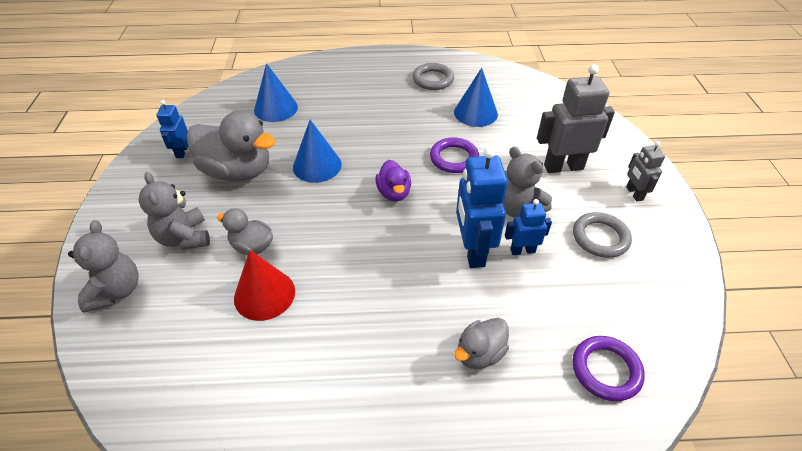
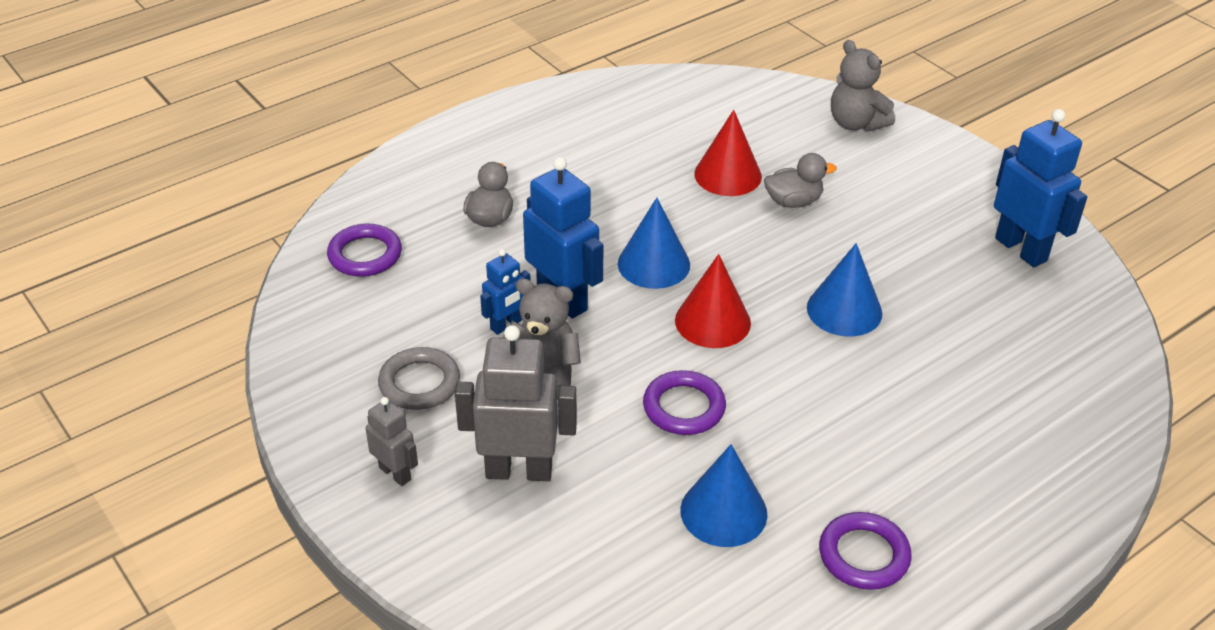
camera: 145 degrees right, 5 degrees down
grey teddy bear [139,172,210,249] -> none
blue robot [156,100,188,158] -> blue robot [994,109,1087,267], size x1.82
grey duck [186,111,276,181] -> none
blue cone [254,63,298,122] -> blue cone moved to [618,198,690,289]
purple duck [375,160,411,201] -> red cone [675,254,751,348]
grey ring [412,63,454,90] -> purple ring [819,512,912,590]
grey robot [537,64,615,173] -> grey robot turned 135 degrees counterclockwise [455,325,577,481]

